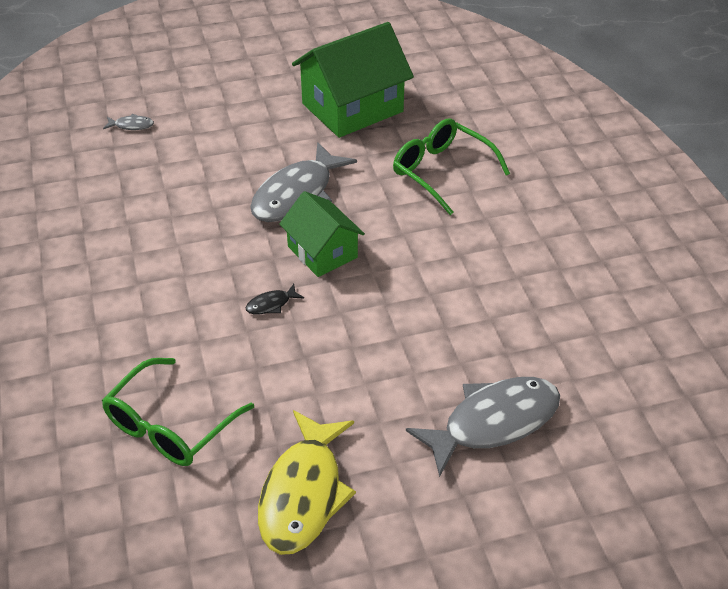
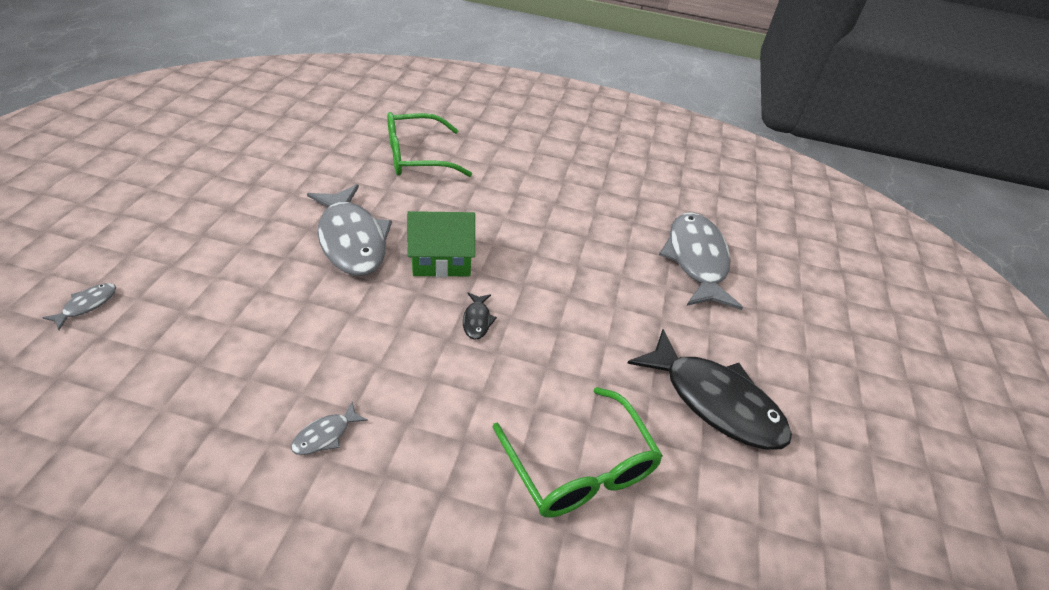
camera: 65 degrees left, 0 degrees up
yellow fish [258,410,356,555] -> black fish [627,329,792,450]
green house [292,22,414,138] -> none
none -> grey fish [291,402,368,455]

